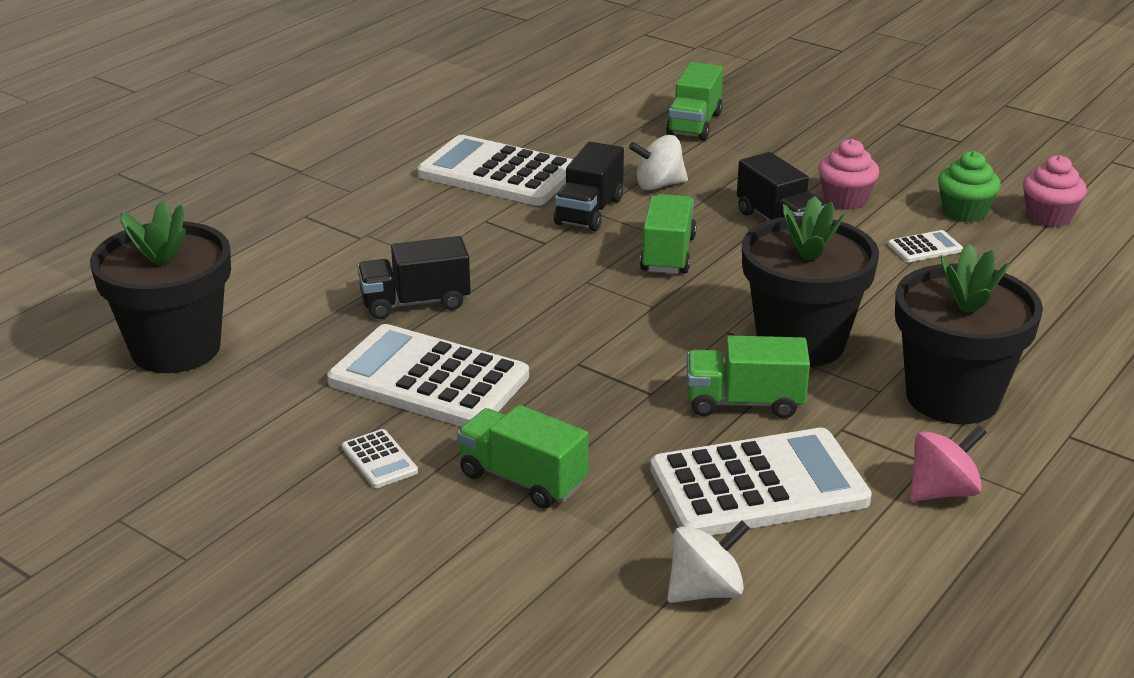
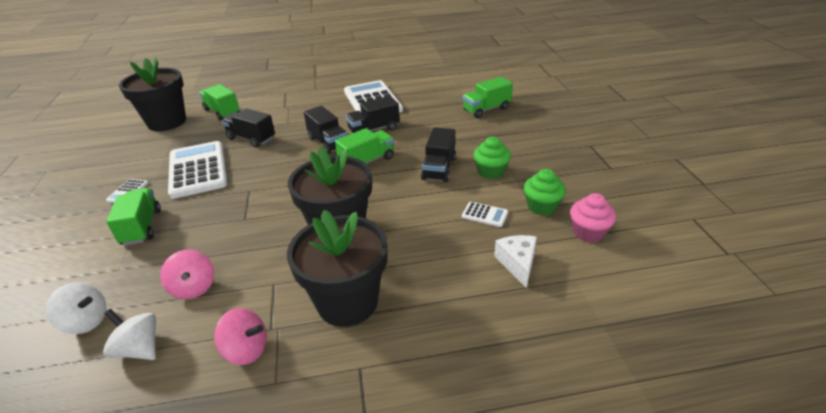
camera: 45 degrees right, 5 degrees up
white spinning top [629,135,688,190] -> white spinning top moved to [103,309,156,360]
white calculator [650,428,872,535] -> pink spinning top [160,250,214,299]
green truck [687,335,810,419] -> green truck moved to [199,84,240,121]
pink cupcake [818,139,880,210] -> green cupcake [474,137,511,179]
none -> black truck [304,106,347,154]
none -> white cheese [494,235,537,288]

